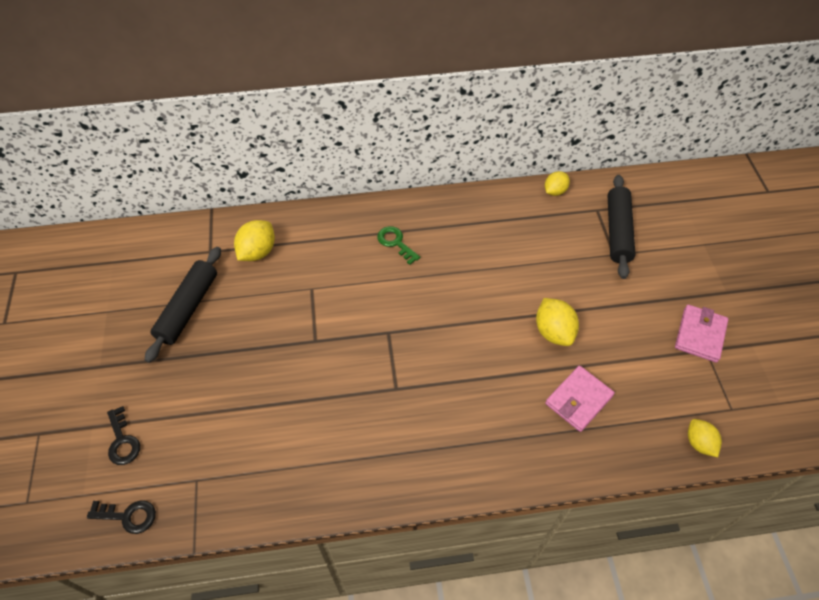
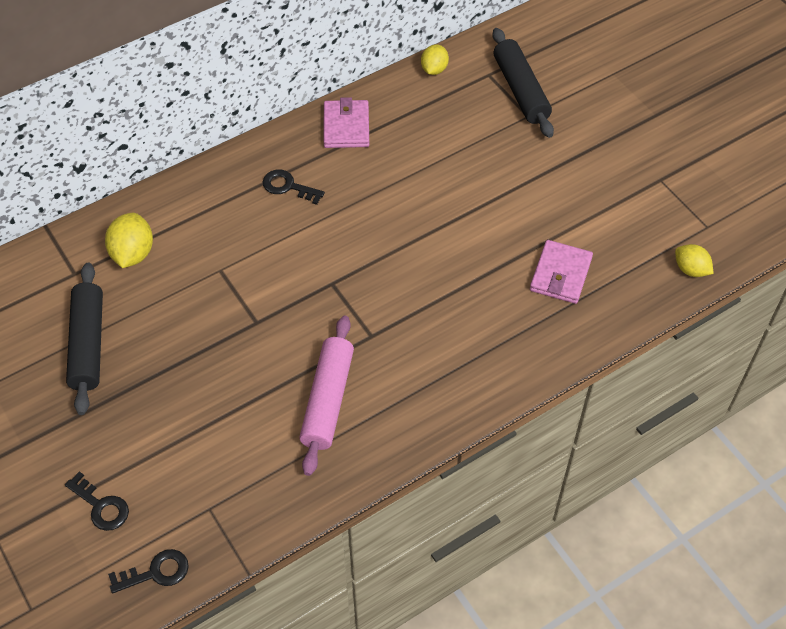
camera: 25 degrees left, 0 degrees up
green key [377,226,420,265] -> black key [263,169,325,205]
yellow lemon [536,298,579,346] -> none
pink wallet [675,305,728,363] -> pink wallet moved to [323,97,369,148]
none -> pink rolling pin [299,316,354,476]

